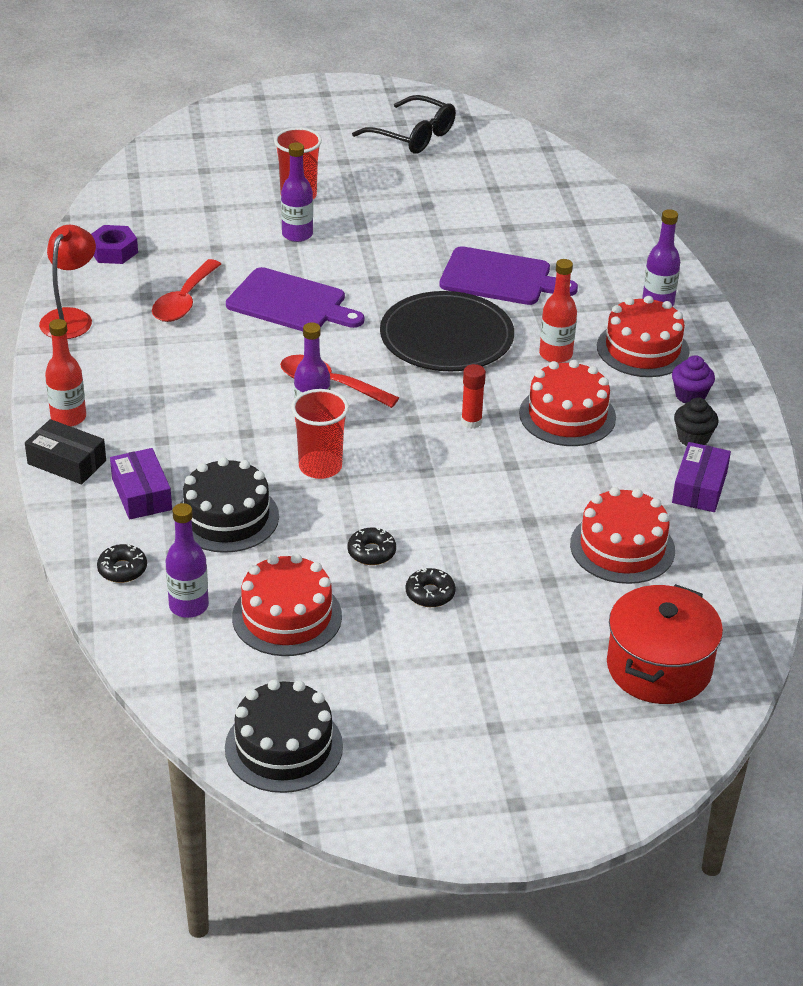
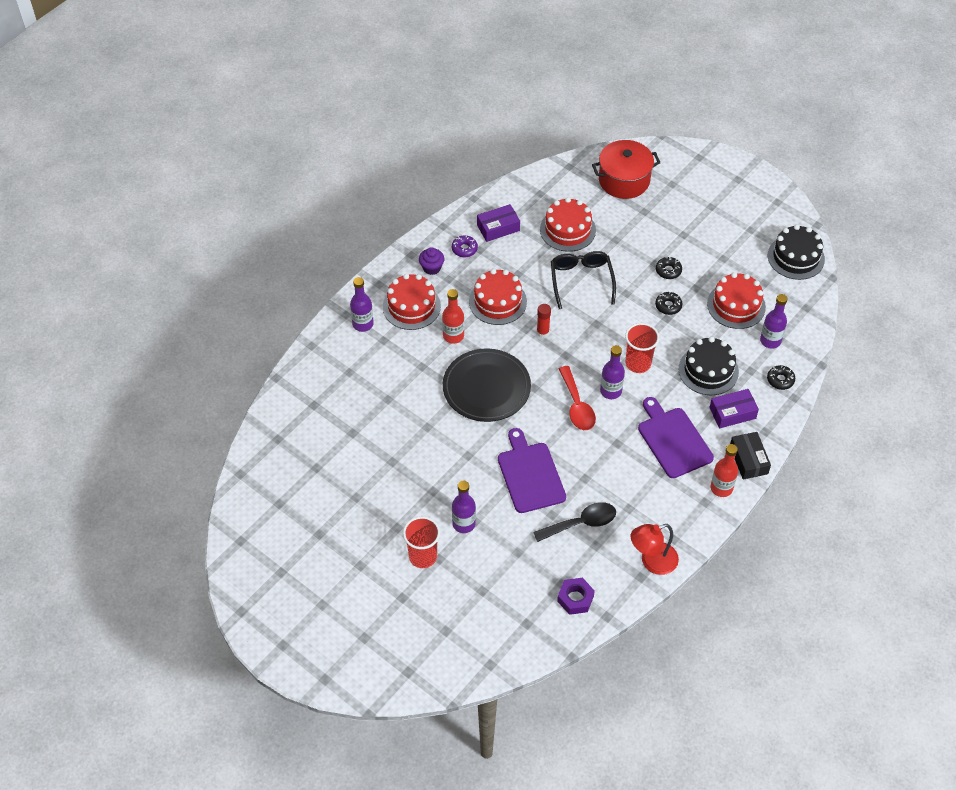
camera: 130 degrees left, 15 degrees up
purple box [110,448,172,520] -> purple box turned 45 degrees clockwise [709,389,759,428]
red spoon [152,259,221,322] -> black spoon [533,502,616,542]
black glasses [352,95,456,154] -> black glasses moved to [551,251,616,309]
purple cutting board [439,246,578,305] -> purple cutting board moved to [638,397,714,478]
black cupcake [674,397,718,446] -> purple donut [452,235,478,257]

